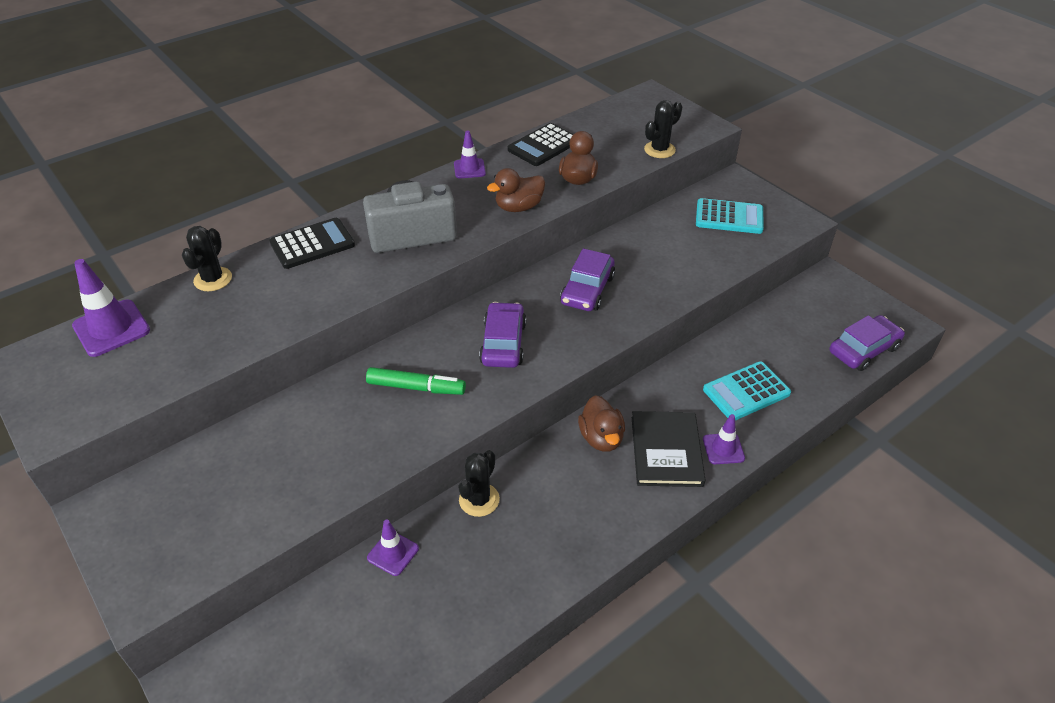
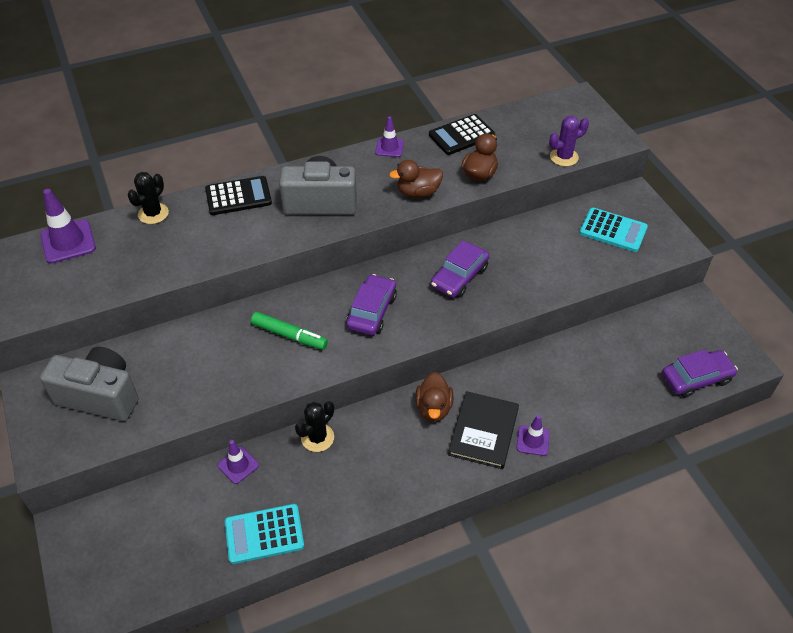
camera: 15 degrees right, 5 degrees up
black cactus [644,100,682,158] -> purple cactus [549,116,589,166]
turquoise calculator [703,361,791,421] -> turquoise calculator moved to [225,504,304,564]
none -> grey camera [40,347,139,421]

